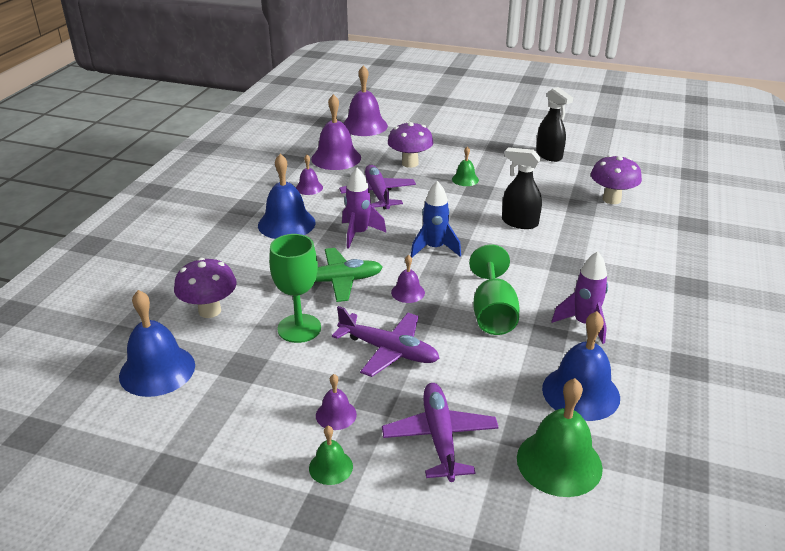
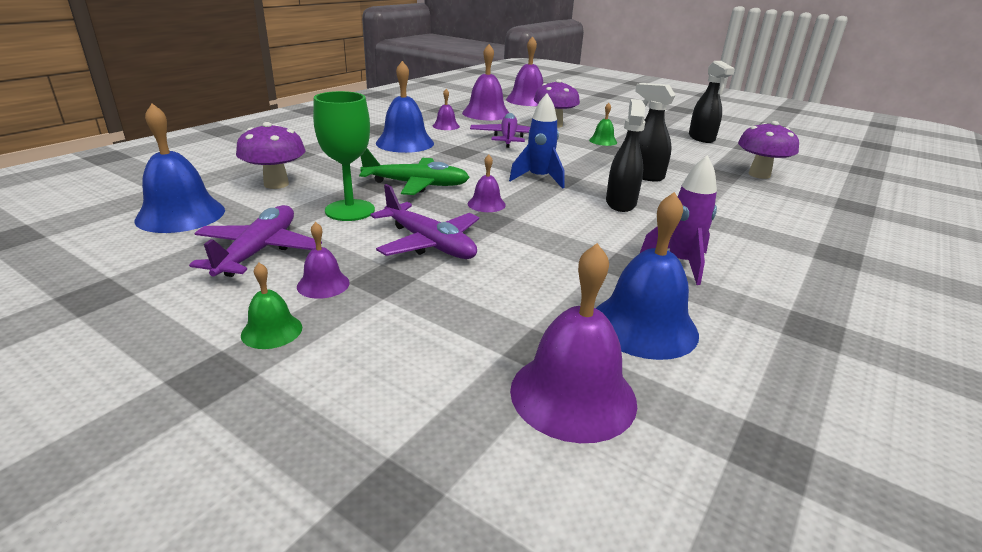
camera: 15 degrees right, 5 degrees down
purple rocket [342,168,386,249] -> none
purple plane [382,383,499,482] -> purple plane moved to [189,205,322,277]
green goblet [469,245,519,335] -> none
green bell [517,378,603,497] -> purple bell [510,243,637,443]
none -> black spray bottle [606,99,645,212]

